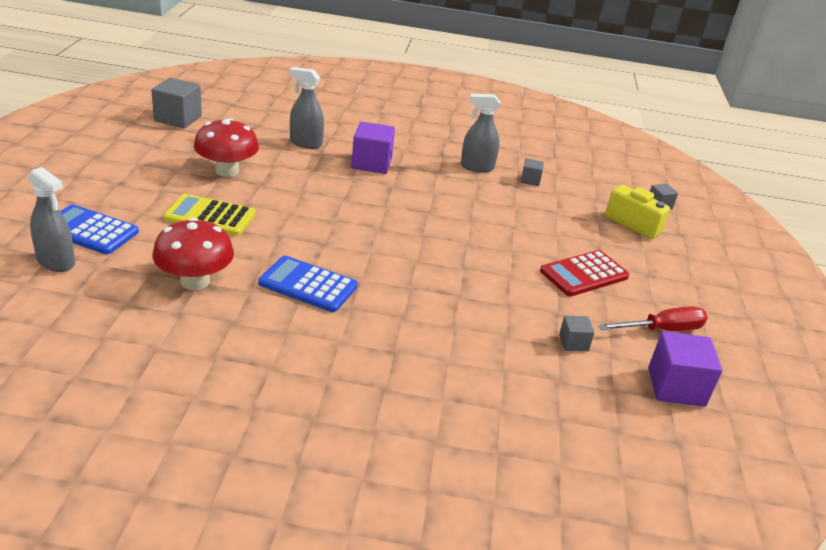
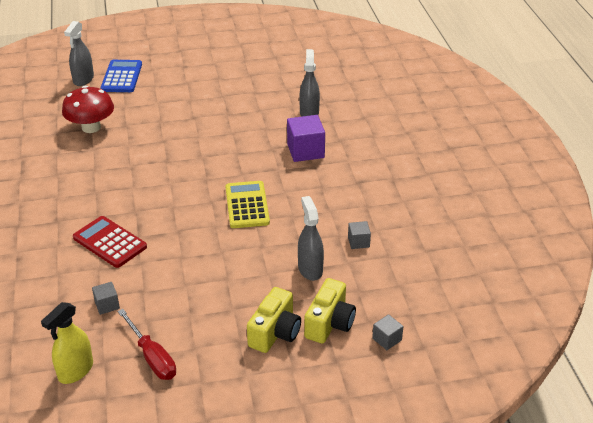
camera: 75 degrees right, 5 degrees up
grey cube [151,77,202,128] -> none
yellow calculator [163,194,256,236] -> yellow calculator moved to [225,181,270,228]
red mushroom [194,118,259,177] -> none
blue calculator [258,256,358,312] -> none
grey spray bottle [461,94,500,173] -> grey spray bottle moved to [298,196,324,281]
red calculator [540,250,629,296] -> red calculator moved to [73,216,147,268]
purple cube [648,331,722,407] -> yellow spray bottle [41,302,93,384]
none -> yellow camera [247,287,301,353]

